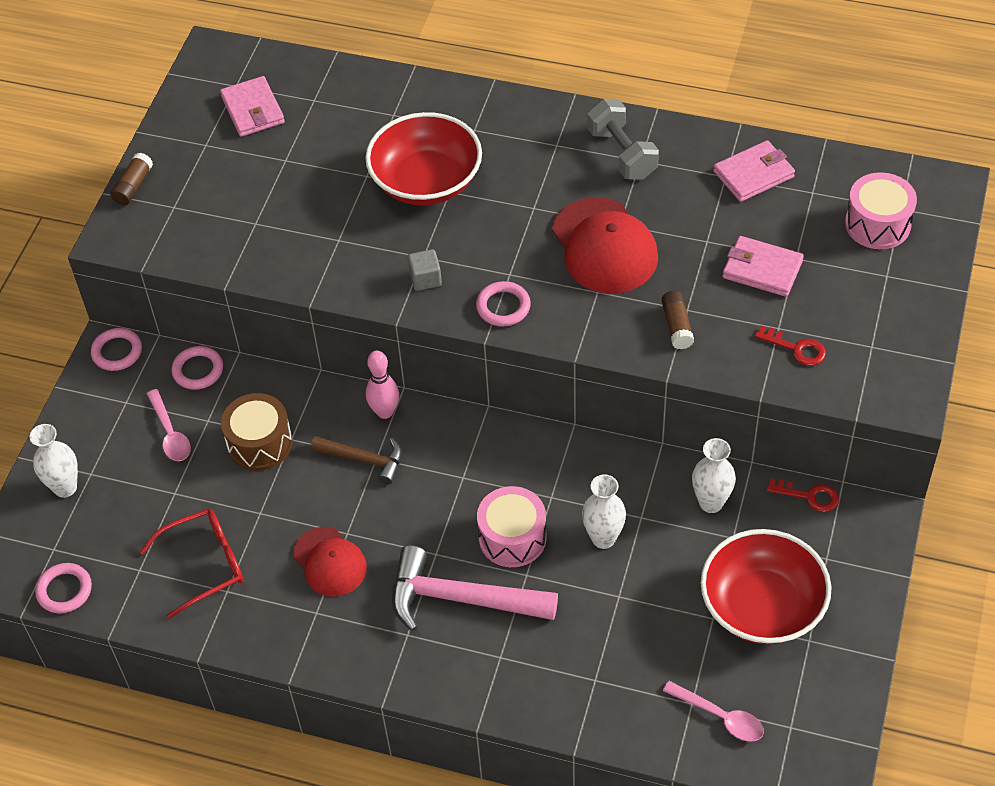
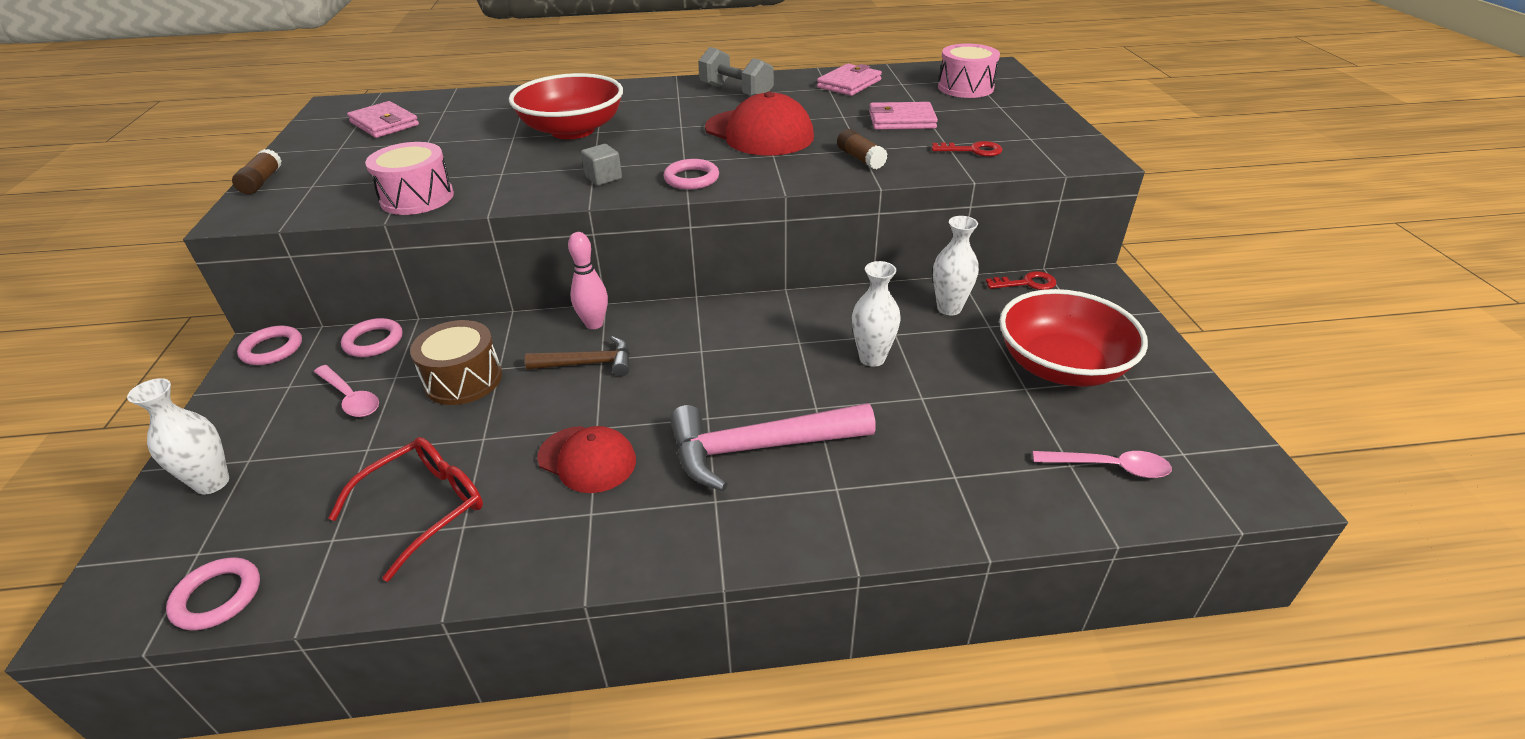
camera: 25 degrees left, 15 degrees down
pink drum [477,486,547,567] -> pink drum moved to [365,142,454,215]

